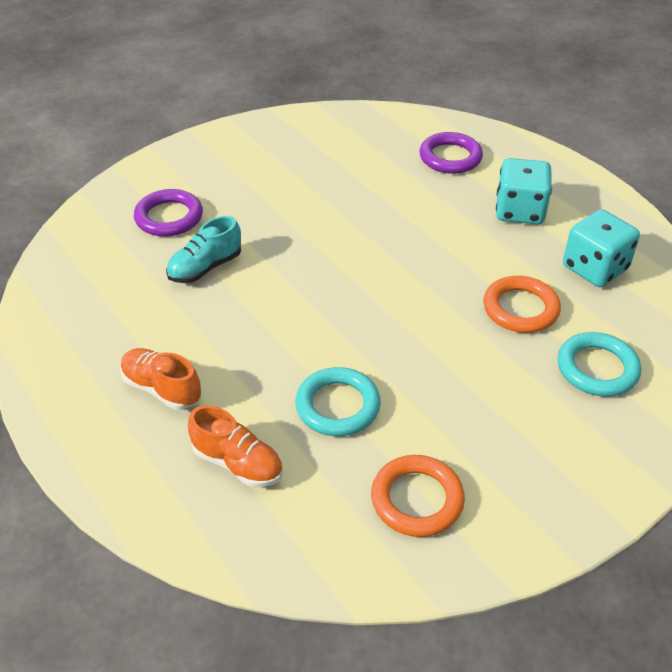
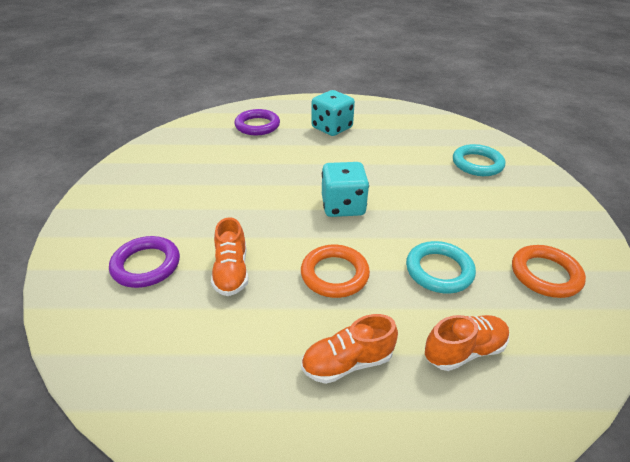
camera: 55 degrees left, 5 degrees down
turquoise shoe [166,216,241,283] -> orange shoe [211,217,248,296]
orange ring [483,276,561,333] -> orange ring moved to [301,245,370,298]
turquoise dice [563,209,640,287] -> turquoise dice moved to [322,162,369,217]

